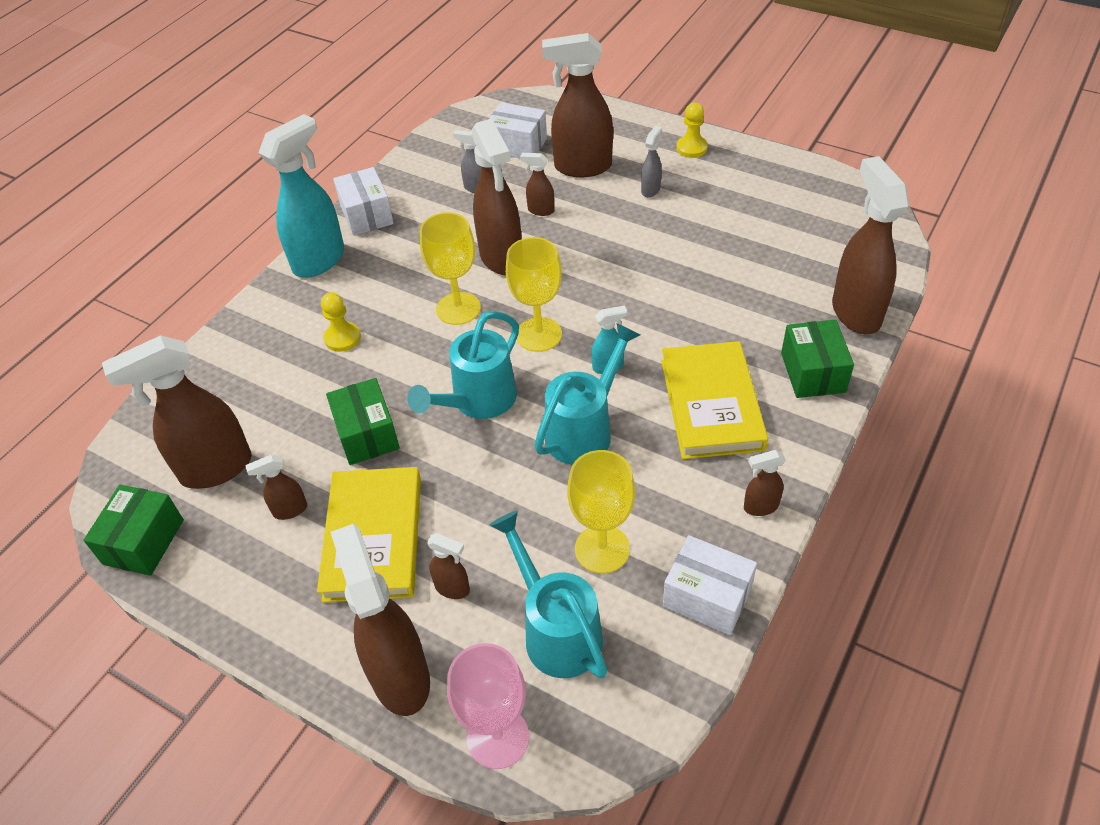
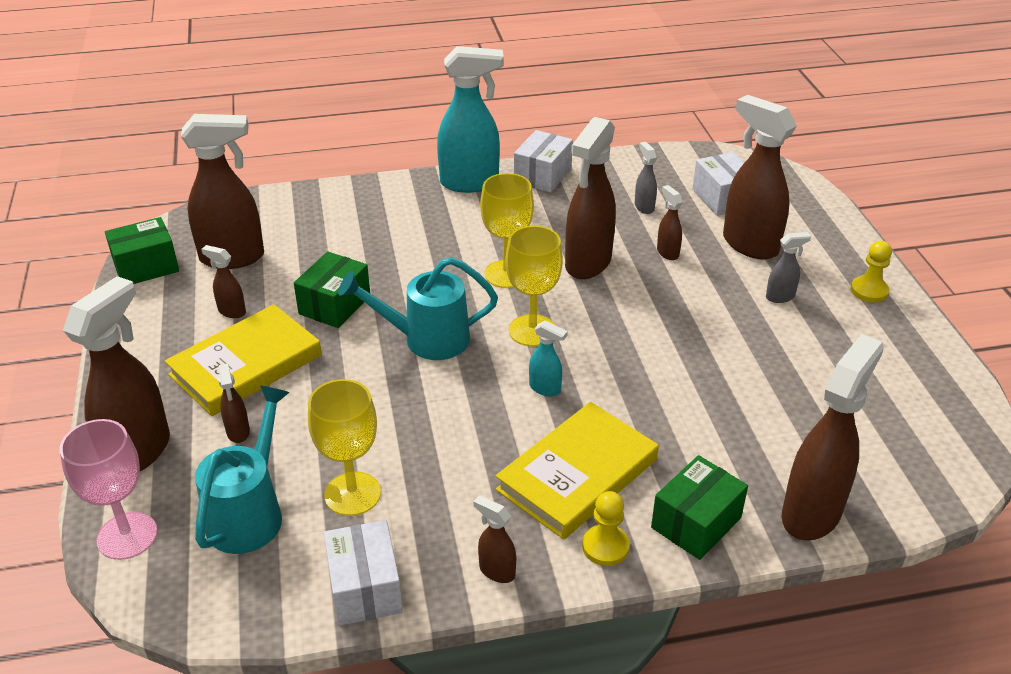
camera: 45 degrees right, 10 degrees down
brown spray bottle [102,335,252,489] -> brown spray bottle turned 150 degrees clockwise [181,114,264,269]
yellow pawn [321,292,361,352] -> yellow pawn moved to [582,491,630,566]
turquoise watering can [534,323,640,465] -> none

